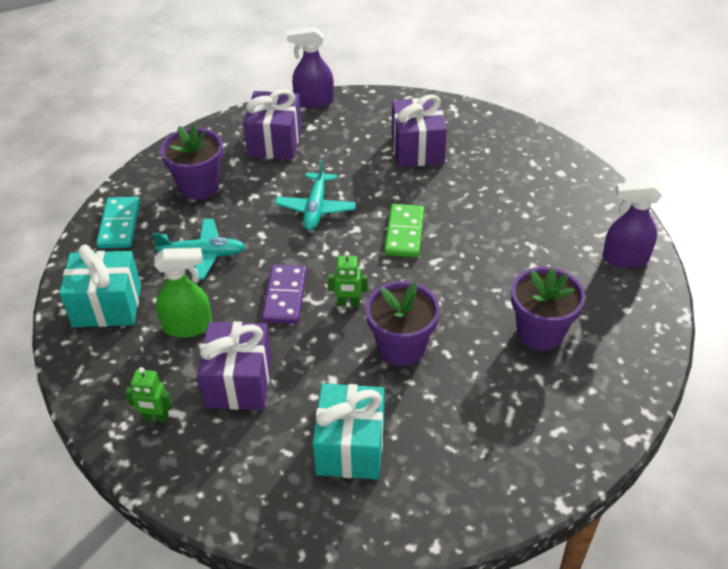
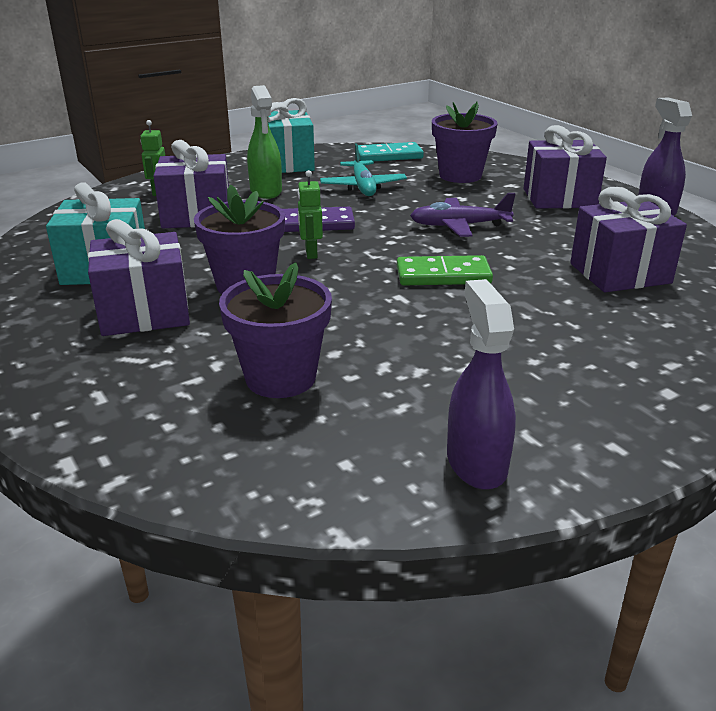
camera: 80 degrees right, 15 degrees down
turquoise plane [275,159,356,231] -> purple plane [410,193,516,237]
none -> purple gift [88,219,190,336]

